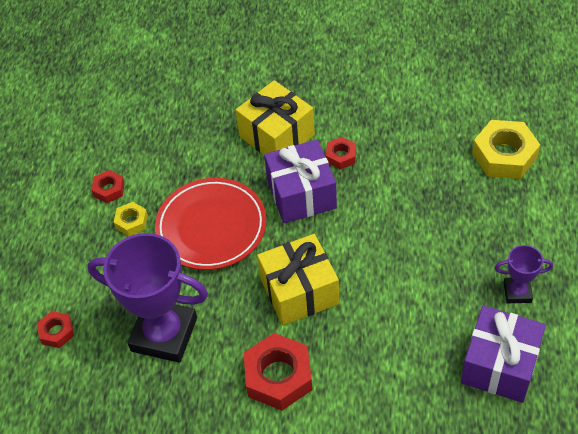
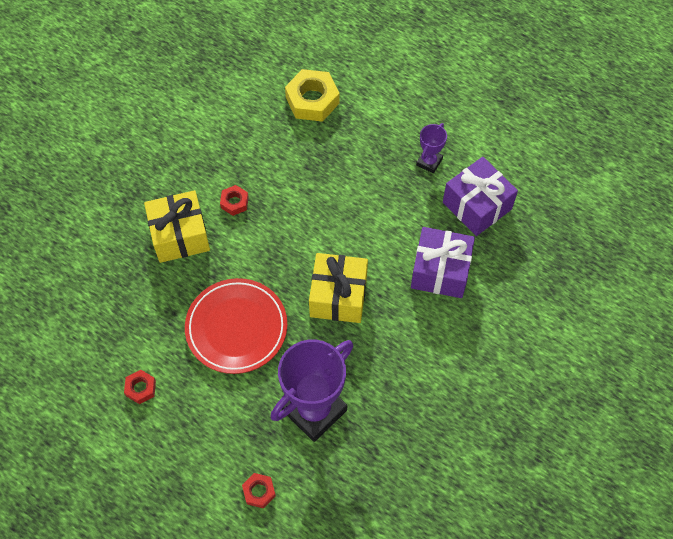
camera: 65 degrees left, 10 degrees up
yellow nut [114,202,148,236] -> none
red nut [244,333,312,410] -> none
purple gift [264,140,337,223] -> purple gift moved to [411,227,475,298]

